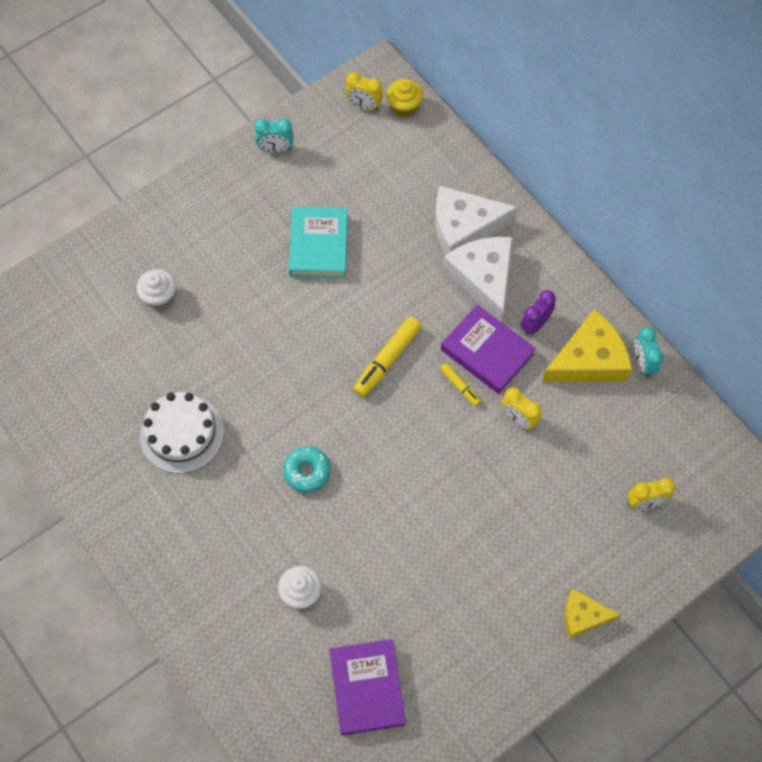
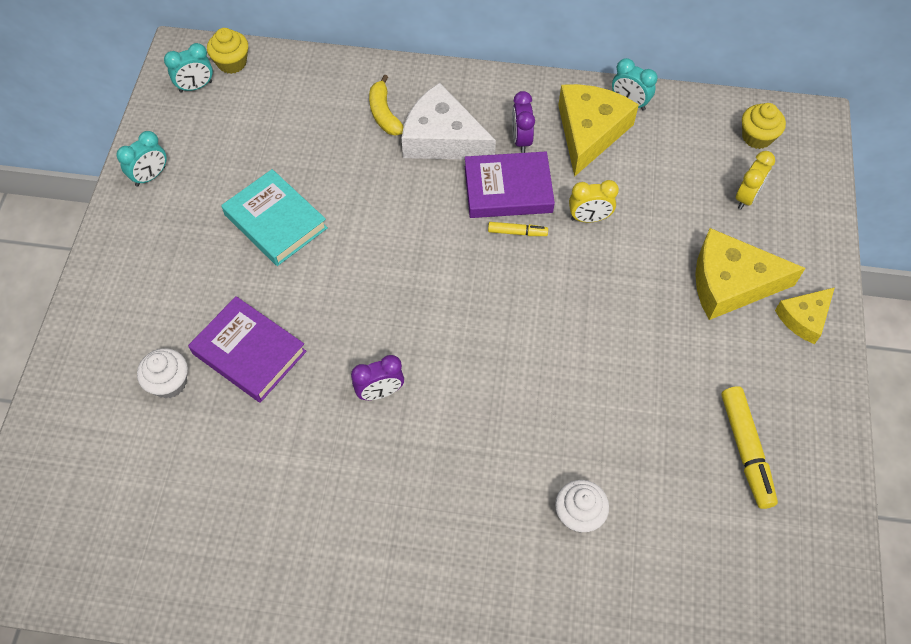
camera: 45 degrees left, 5 degrees down
white cake [140,392,224,474] -> none
turquoise donut [283,447,331,493] -> none
purple book [329,639,406,735] -> purple book moved to [188,296,307,403]
yellow clock [345,72,383,111] -> turquoise clock [164,43,213,93]
yellow marker [353,317,421,397] -> yellow marker moved to [721,386,778,509]
white cheese [435,186,518,255] -> yellow banana [369,74,404,136]
none -> purple clock [351,355,404,400]
none -> yellow cheese [695,228,805,320]
none -> yellow cupcake [742,103,786,149]

